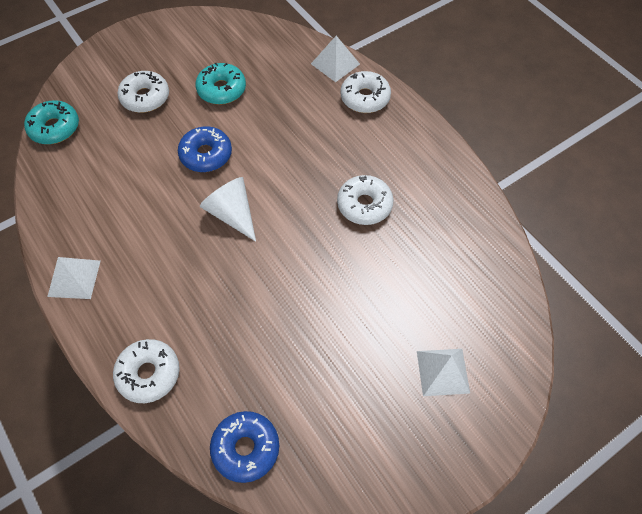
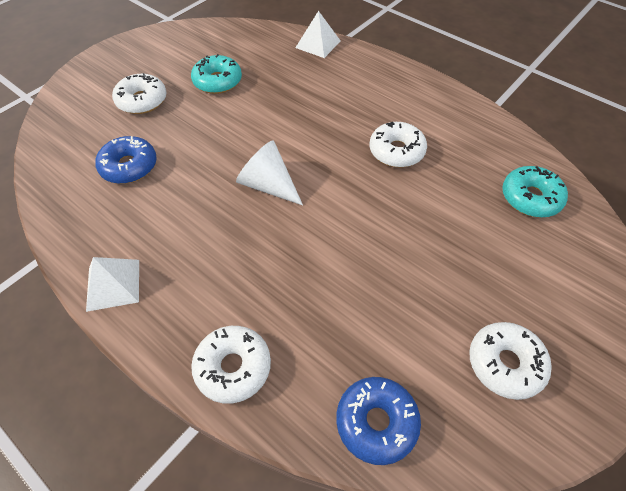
camera: 15 degrees left, 5 degrees down
turquoise donut [24,100,79,145] -> turquoise donut moved to [502,166,568,218]
blue donut [178,126,232,172] -> blue donut moved to [95,136,157,184]
white donut [340,71,391,113] -> white donut moved to [469,322,552,400]
white pyramid [417,349,470,396] -> none

